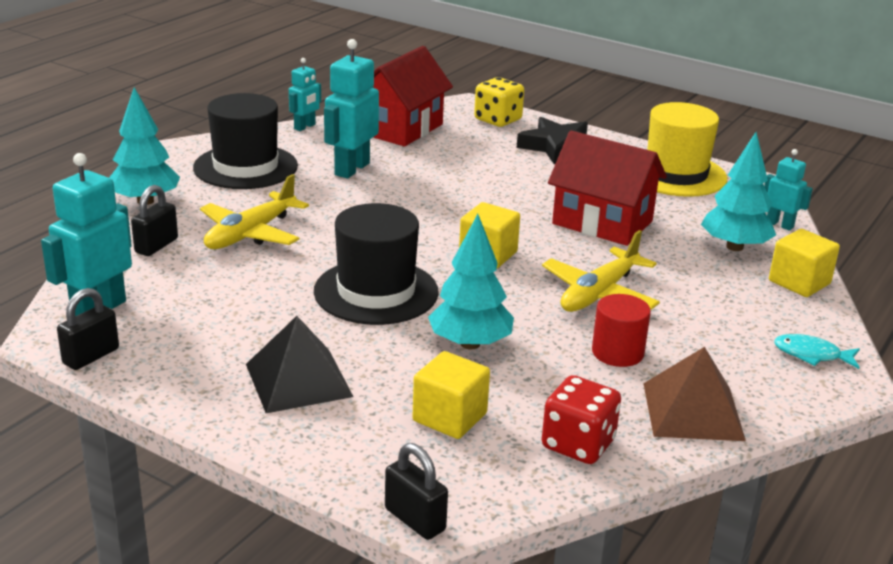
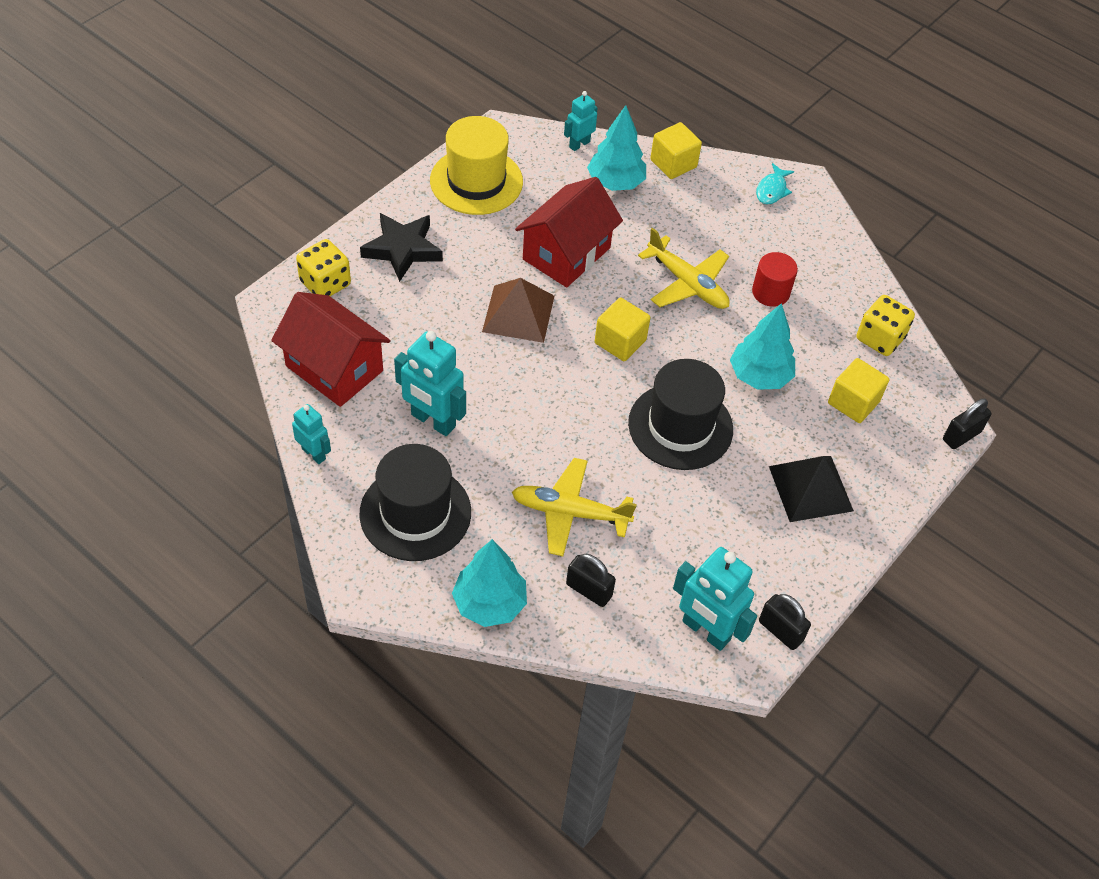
camera: 85 degrees left, 25 degrees up
yellow plane [200,174,309,249] -> yellow plane turned 150 degrees clockwise [512,458,637,556]
red dice [542,375,621,464] -> yellow dice [856,295,915,356]
brown pyramid [643,347,746,441] -> brown pyramid moved to [482,278,554,343]

